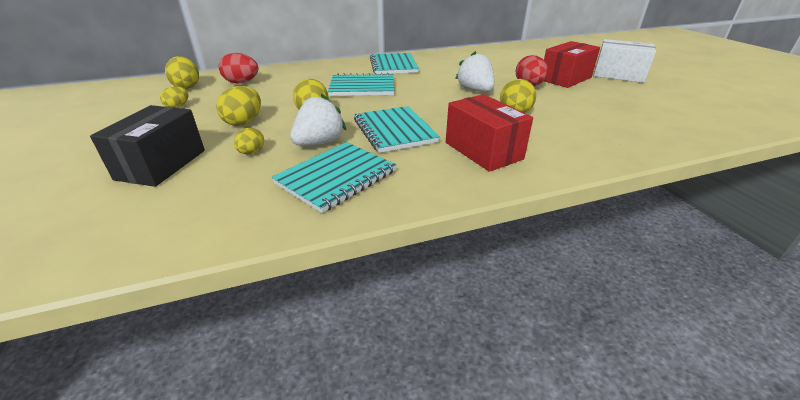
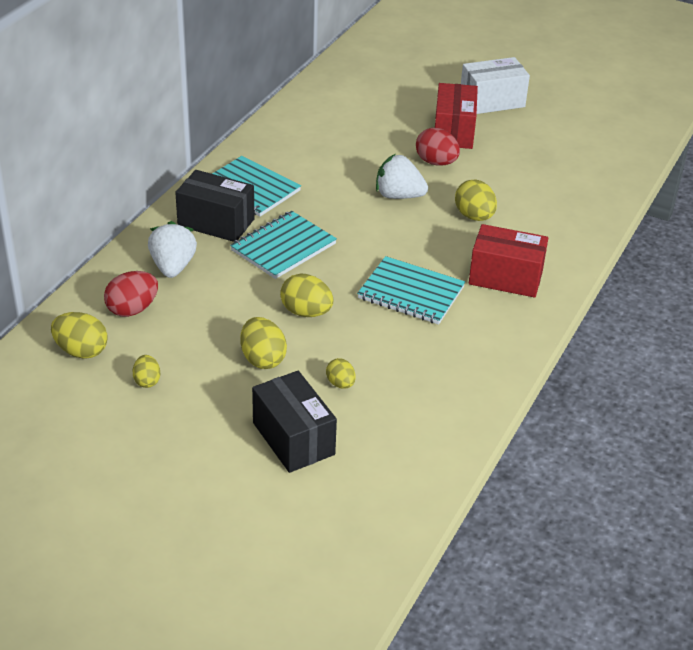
camera: 45 degrees left, 5 degrees up
turquoise notebook [272,142,396,213] -> none
white strawberry [290,94,346,146] -> white strawberry moved to [148,221,197,278]
none -> black box [175,170,255,242]

